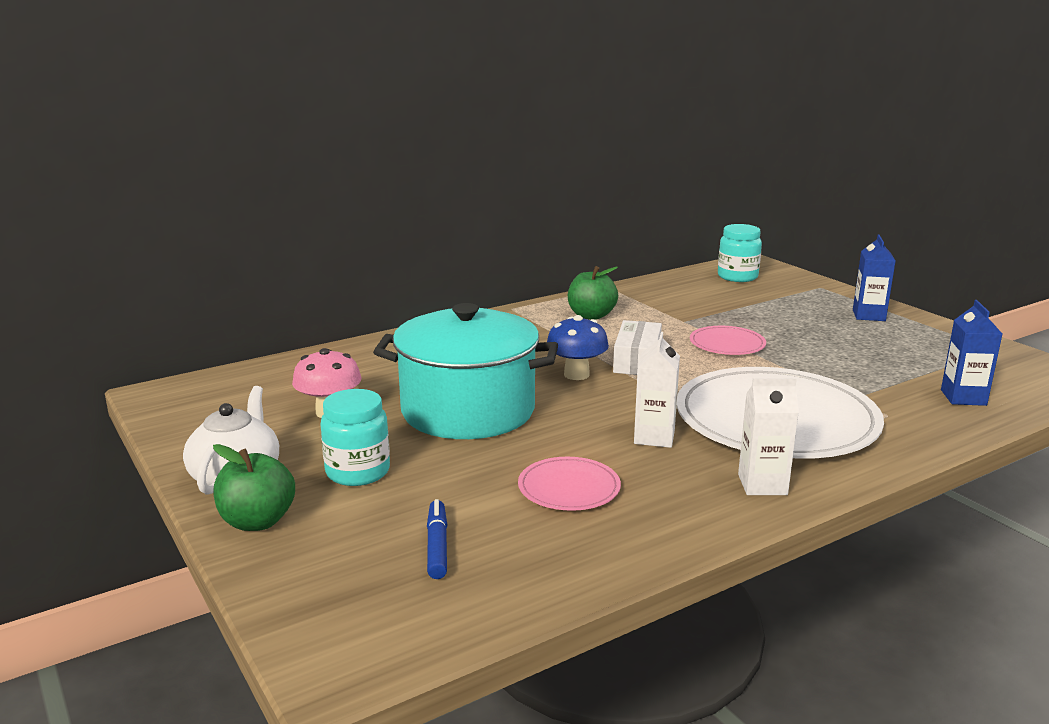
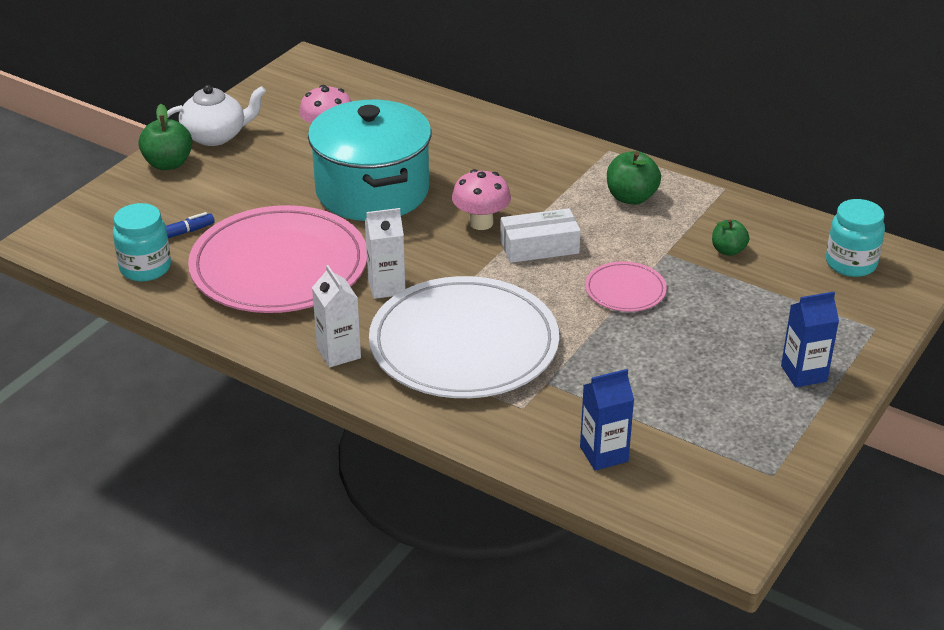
camera: 65 degrees right, 15 degrees up
turquoise jar [320,389,390,486] -> turquoise jar moved to [113,203,171,282]
pink plate [518,457,621,511] -> pink plate [188,205,367,313], size x2.23
blue mushroom [547,315,609,380] -> pink mushroom [452,169,511,230]
none -> green apple [712,220,749,256]

